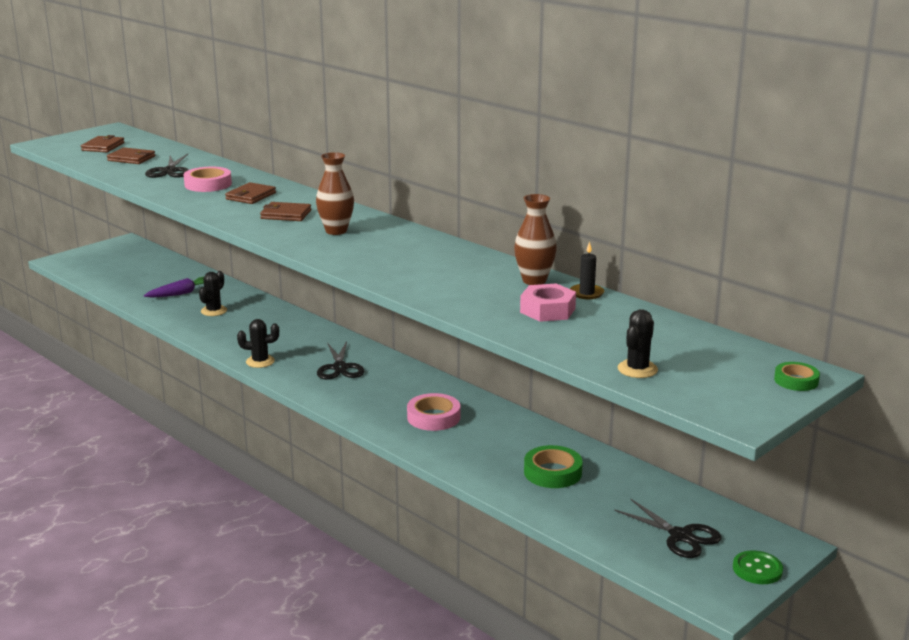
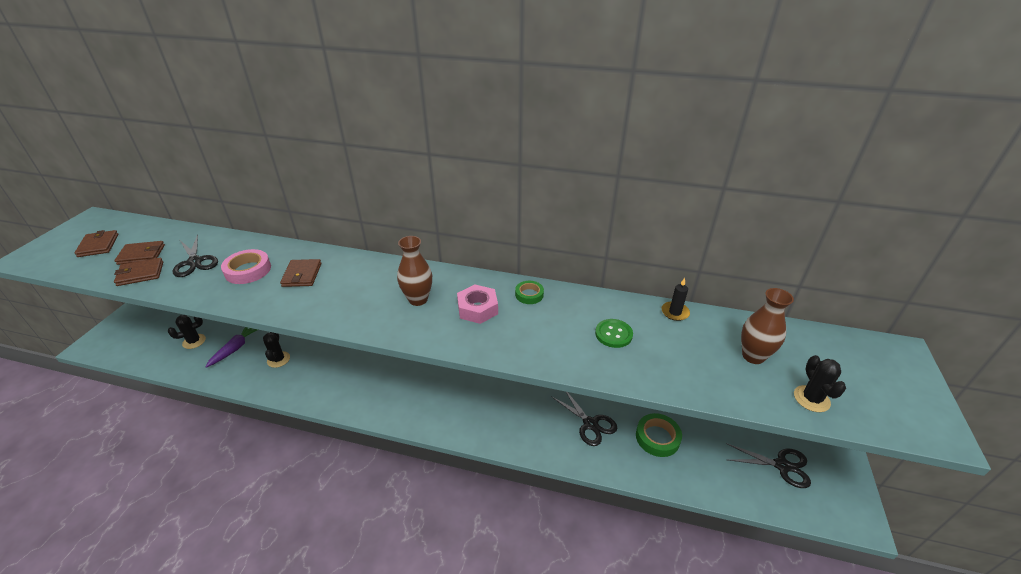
camera: 30 degrees left, 15 degrees up
black cactus [237,319,279,368] -> black cactus moved to [168,315,206,349]
brown wallet [260,202,311,221] -> brown wallet moved to [114,258,163,286]
black scissors [317,341,365,380] -> black scissors moved to [551,392,617,446]
pink tape [407,393,460,431] -> none
brown vase [514,194,557,285] -> brown vase moved to [741,288,794,364]
pink nut [520,283,576,322] -> pink nut moved to [457,285,498,324]
green button [733,550,783,584] -> green button moved to [595,319,633,348]
green tape [774,362,820,391] -> green tape moved to [515,281,544,304]

